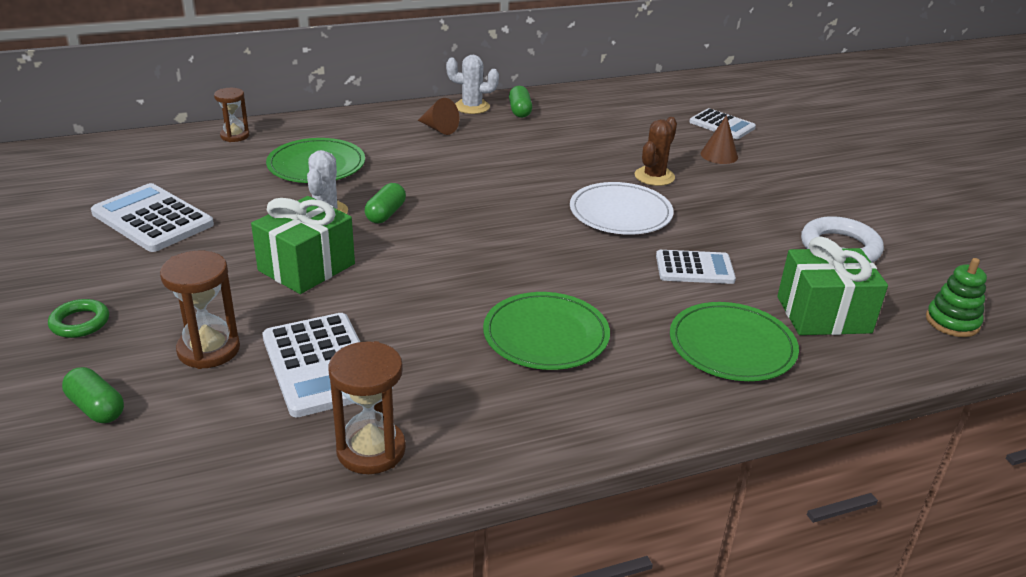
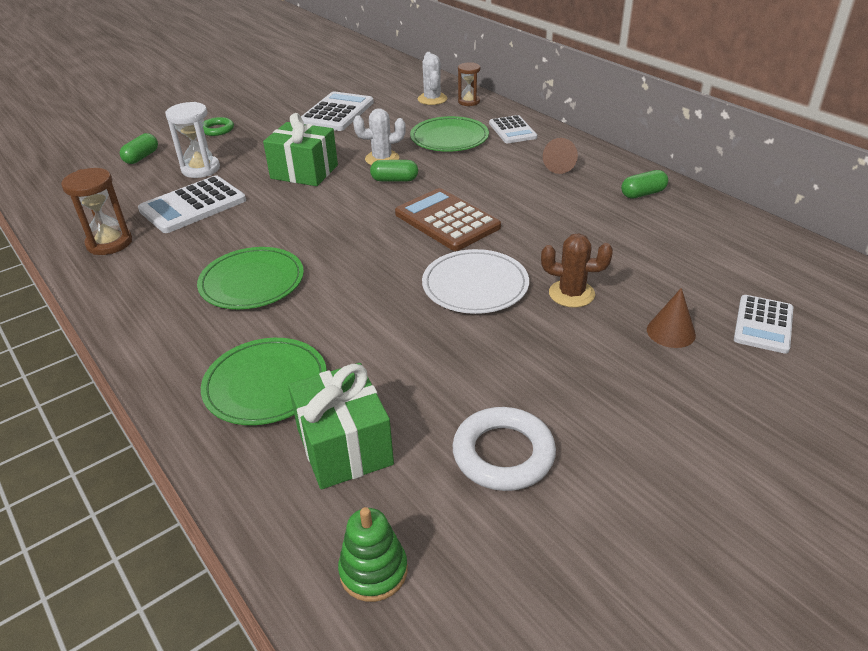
camera: 75 degrees right, 5 degrees up
brown hourglass [160,251,240,369] -> white hourglass [165,102,220,178]
white cactus [446,55,499,114] -> white cactus moved to [418,52,447,105]
white calculator [656,250,736,284] -> white calculator moved to [489,115,537,143]
none -> brown calculator [395,188,501,251]

